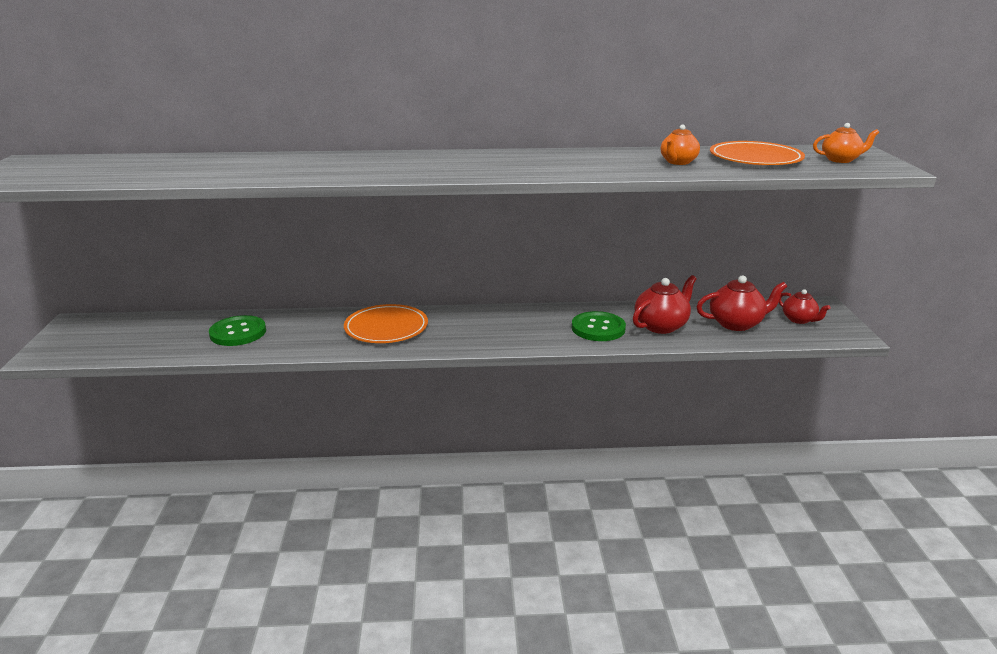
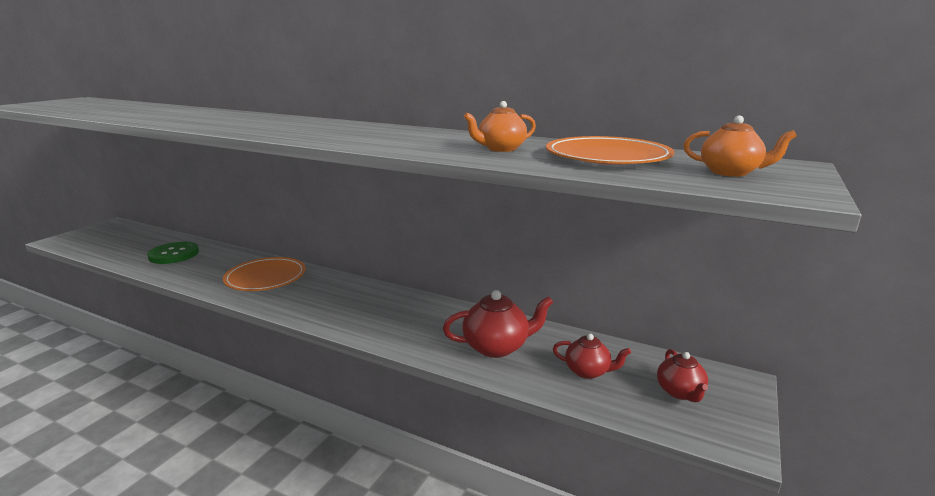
camera: 30 degrees right, 5 degrees down
green button [572,311,626,341] -> none
red teapot [696,275,787,331] -> red teapot [553,334,631,379], size x0.63

